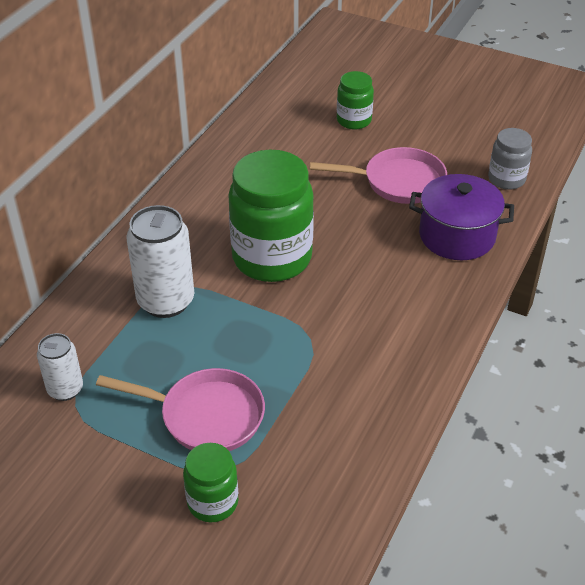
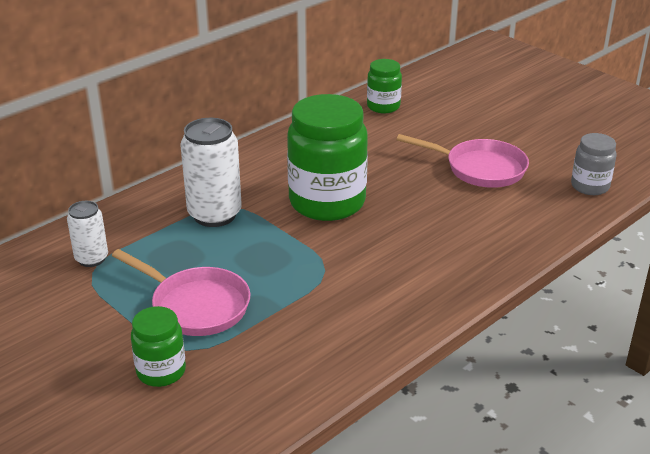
camera: 20 degrees right, 10 degrees down
green jar [337,71,374,130] -> green jar moved to [367,59,402,113]
purple pot [409,174,514,260] -> none

